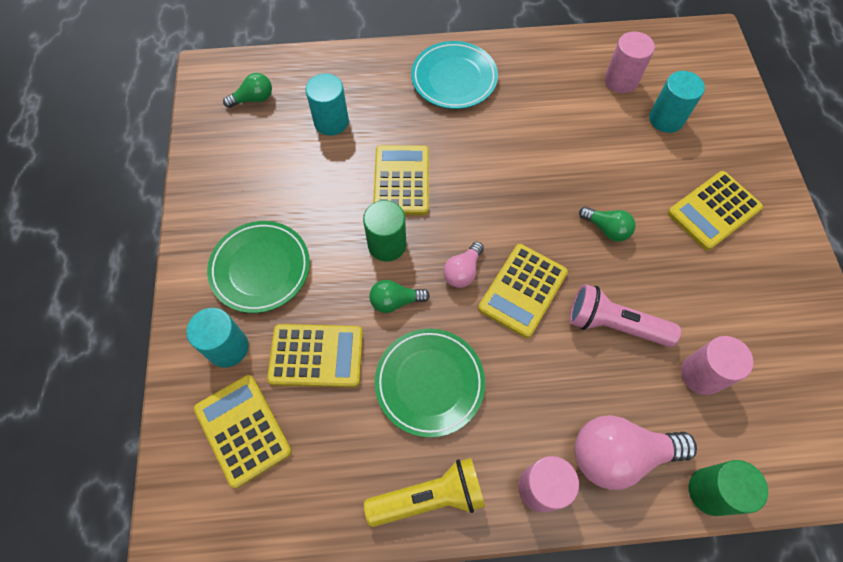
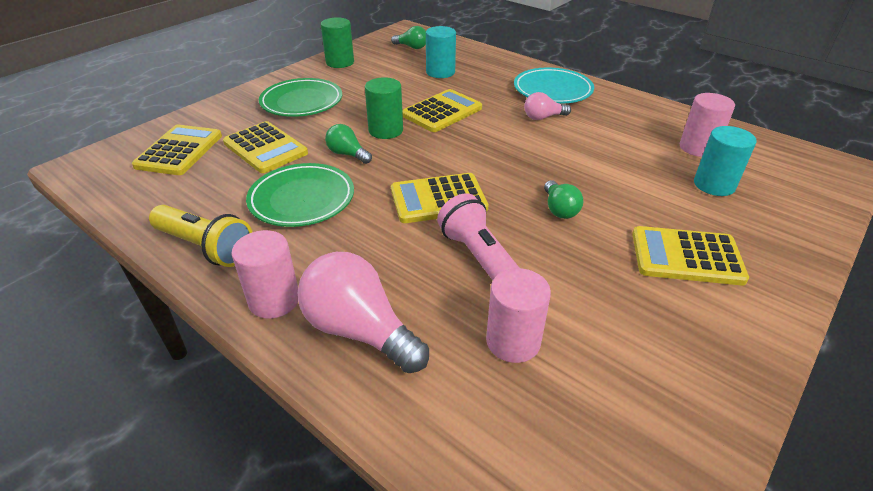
camera: 45 degrees right, 25 degrees down
turquoise cylinder [186,308,248,368] -> none
pink light bulb [443,242,484,288] -> pink light bulb moved to [524,92,571,120]
green cylinder [689,460,768,516] -> green cylinder moved to [321,18,354,68]

